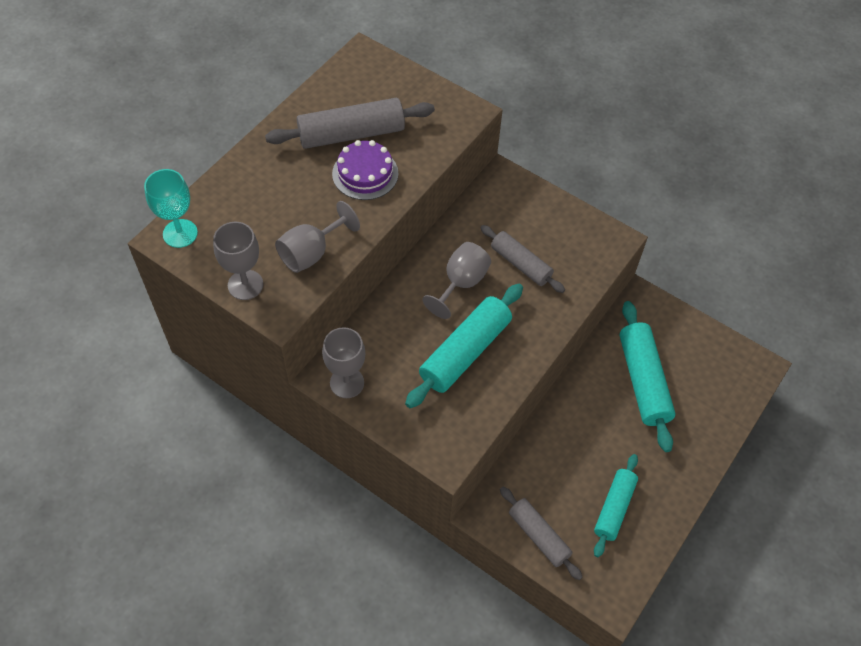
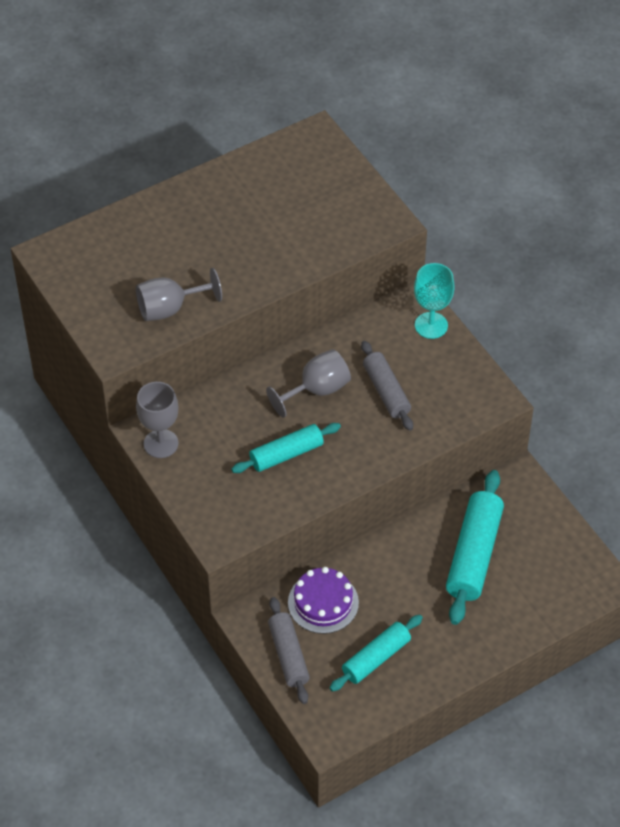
camera: 25 degrees right, 5 degrees down
turquoise goblet [144,169,198,248] -> turquoise goblet moved to [414,263,455,339]
grey goblet [213,222,263,300] -> none
grey rolling pin [265,98,435,149] -> none
purple cake [332,140,399,200] -> purple cake moved to [288,567,359,634]
turquoise rolling pin [405,284,523,408] -> turquoise rolling pin [232,423,341,473], size x0.65

